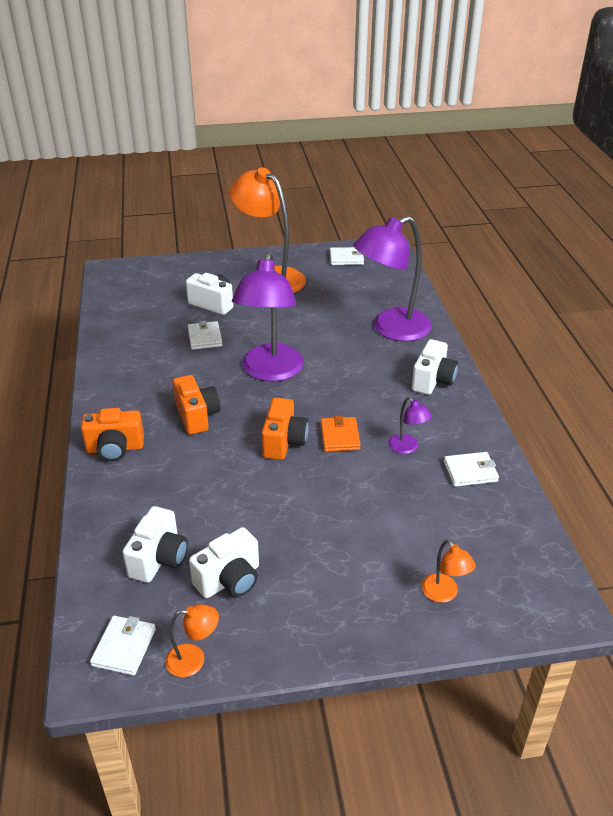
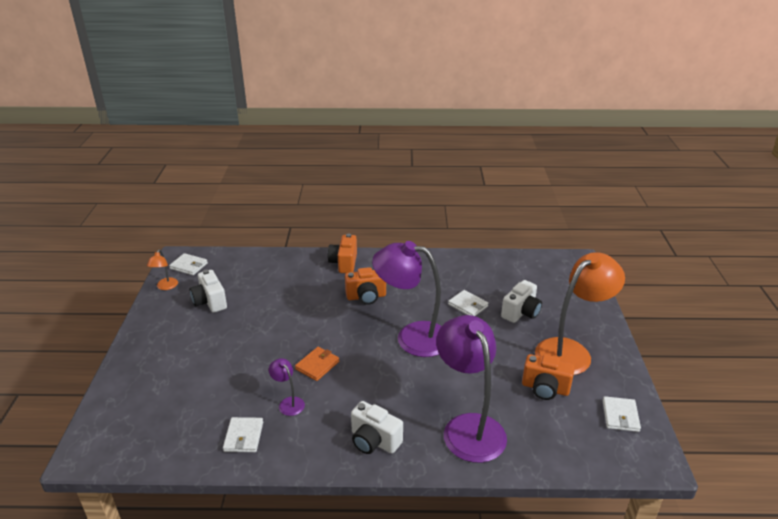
camera: 100 degrees right, 5 degrees down
white camera [122,506,188,583] -> none
white wallet [188,321,222,350] -> white wallet turned 45 degrees clockwise [448,290,489,316]
orange camera [261,398,309,460] -> orange camera moved to [522,354,575,400]
orange wallet [321,415,361,452] -> orange wallet turned 60 degrees counterclockwise [295,347,339,381]
purple lamp [388,397,432,454] -> purple lamp turned 75 degrees clockwise [269,358,305,416]
orange lamp [422,539,476,603] -> none

